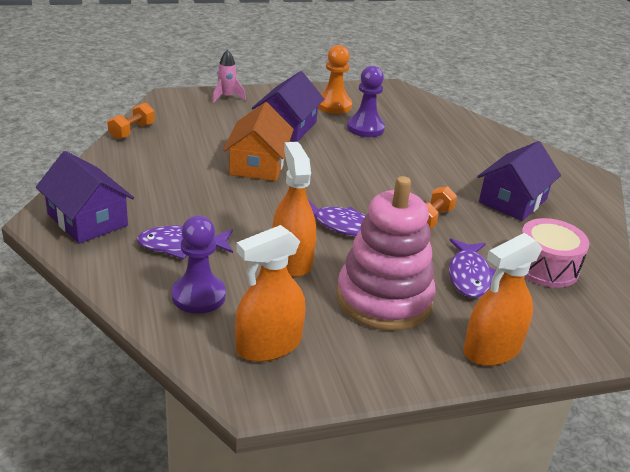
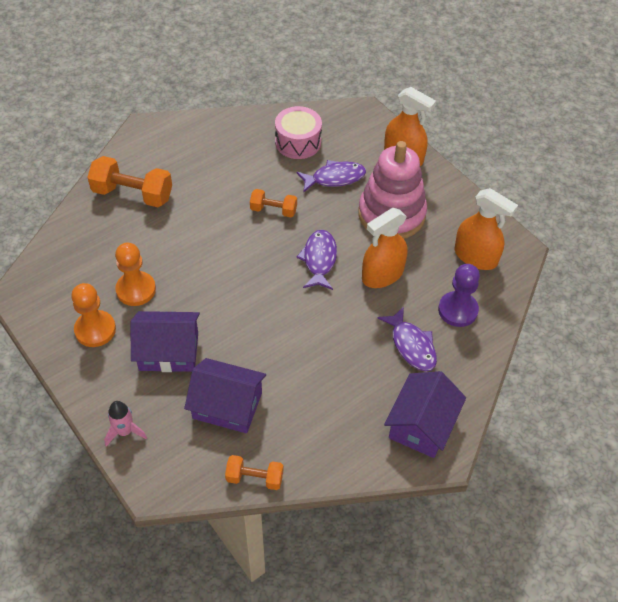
camera: 110 degrees left, 20 degrees up
orange house [223,102,294,181] -> none
purple pawn [347,66,385,137] -> orange pawn [115,243,156,306]
purple house [477,141,561,221] -> purple house moved to [184,358,266,433]
none -> orange dumbbell [87,156,172,207]

